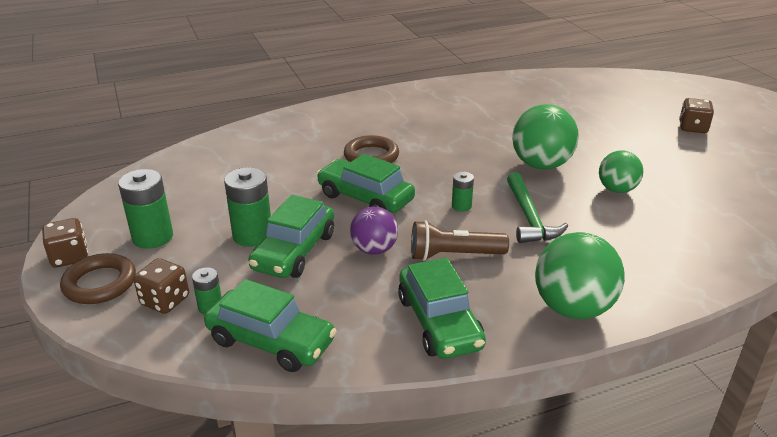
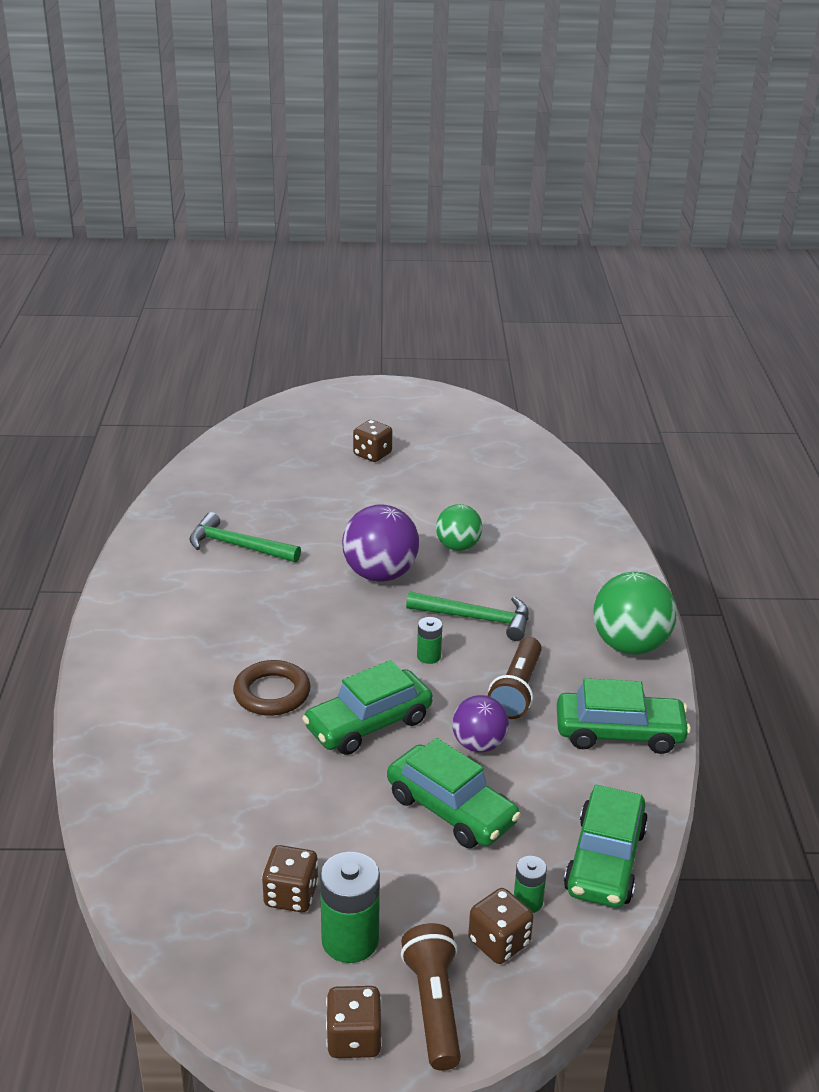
camera: 70 degrees left, 0 degrees up
brown ring [60,253,136,304] -> brown flashlight [401,923,461,1071]
green car [204,279,336,372] -> green car turned 150 degrees clockwise [564,785,648,908]
green battery [224,167,271,247] -> none
green ball [512,104,579,169] -> purple ball [342,504,419,582]
none -> green hammer [189,512,301,562]
none -> brown dice [262,845,319,912]

